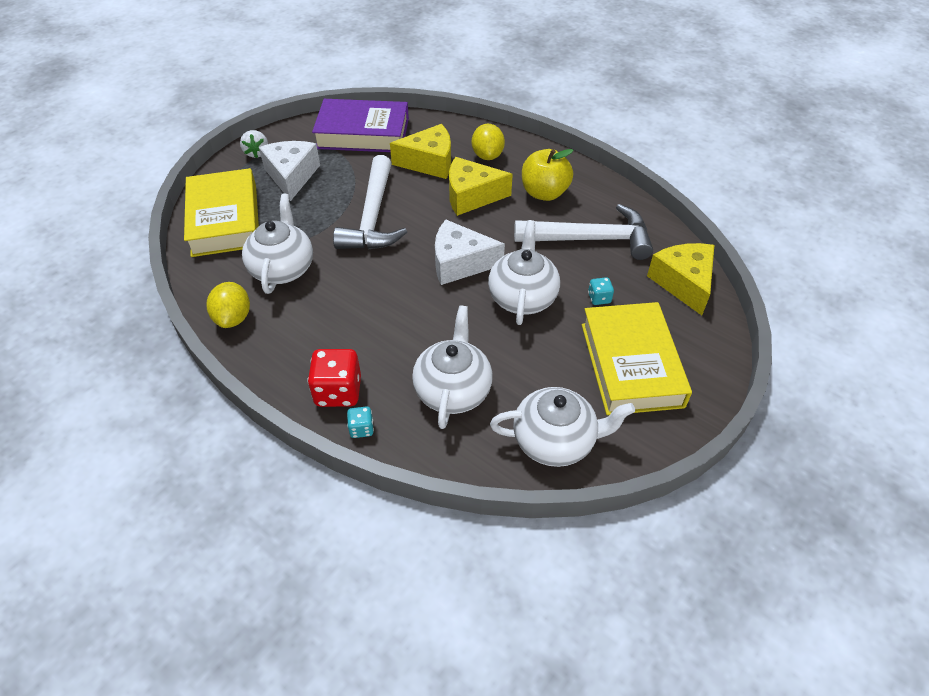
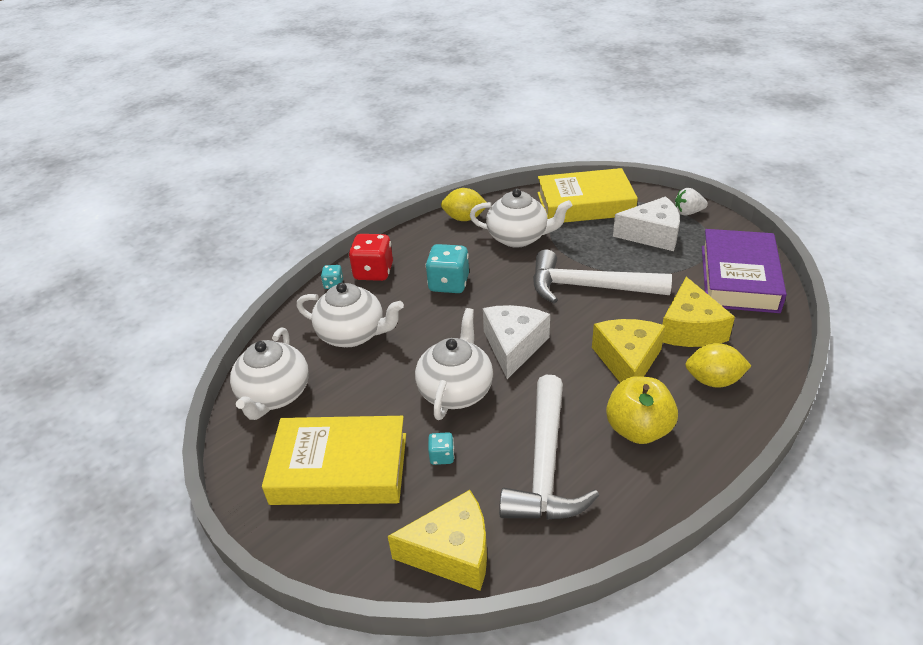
camera: 100 degrees right, 10 degrees down
white teapot [488,220,560,325] -> white teapot turned 90 degrees counterclockwise [415,308,493,420]
none -> turquoise dice [425,244,469,293]

